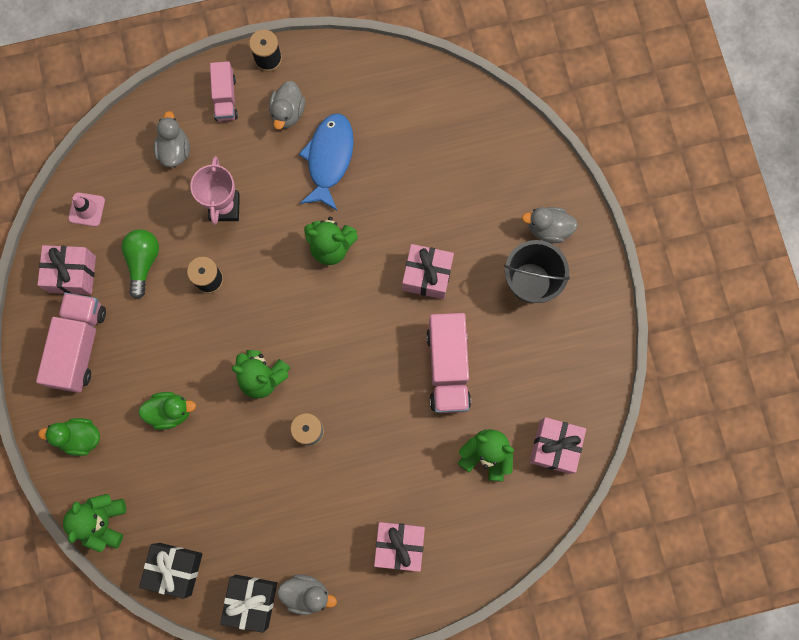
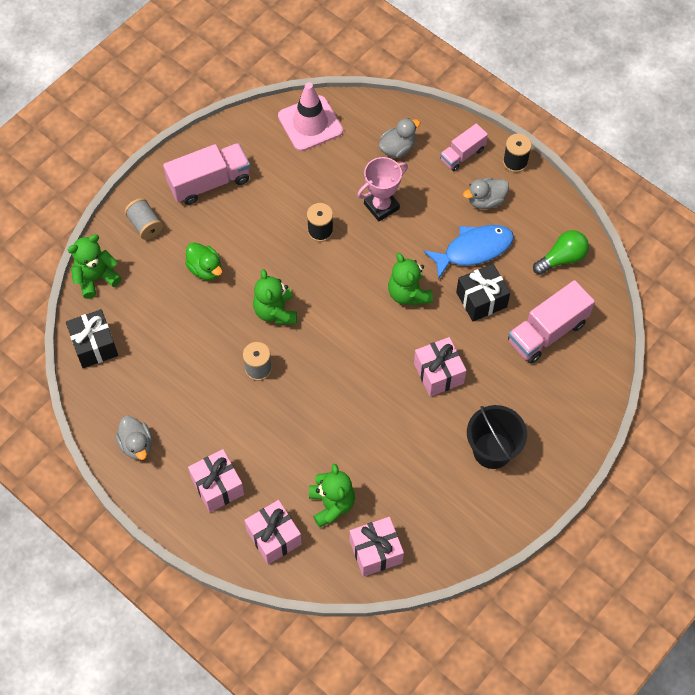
camera: 55 degrees right, 15 degrees down
pink gift [37,245,96,295] -> pink gift moved to [244,500,302,565]
green duck [38,418,100,456] -> grey spool [125,198,163,240]
pink traffic cone [68,192,105,227] -> pink traffic cone [278,82,343,151], size x1.91
green light bulb [121,229,159,299] -> green light bulb moved to [533,230,589,275]
black gift [220,575,277,633] -> black gift moved to [456,264,510,322]
pink truck [426,313,471,413] -> pink truck moved to [508,280,595,364]
grey duck [522,207,578,243] -> none

